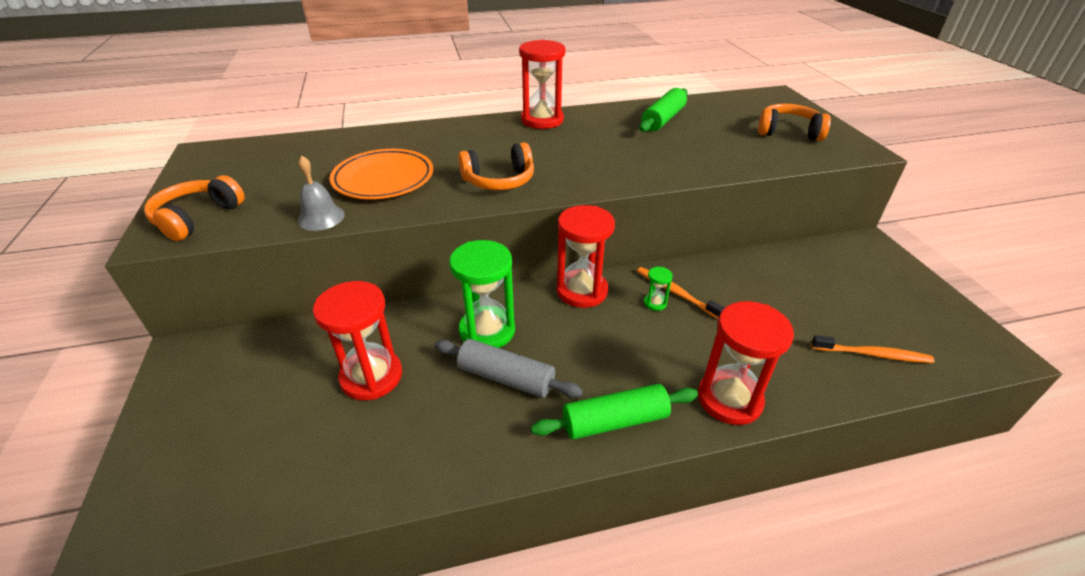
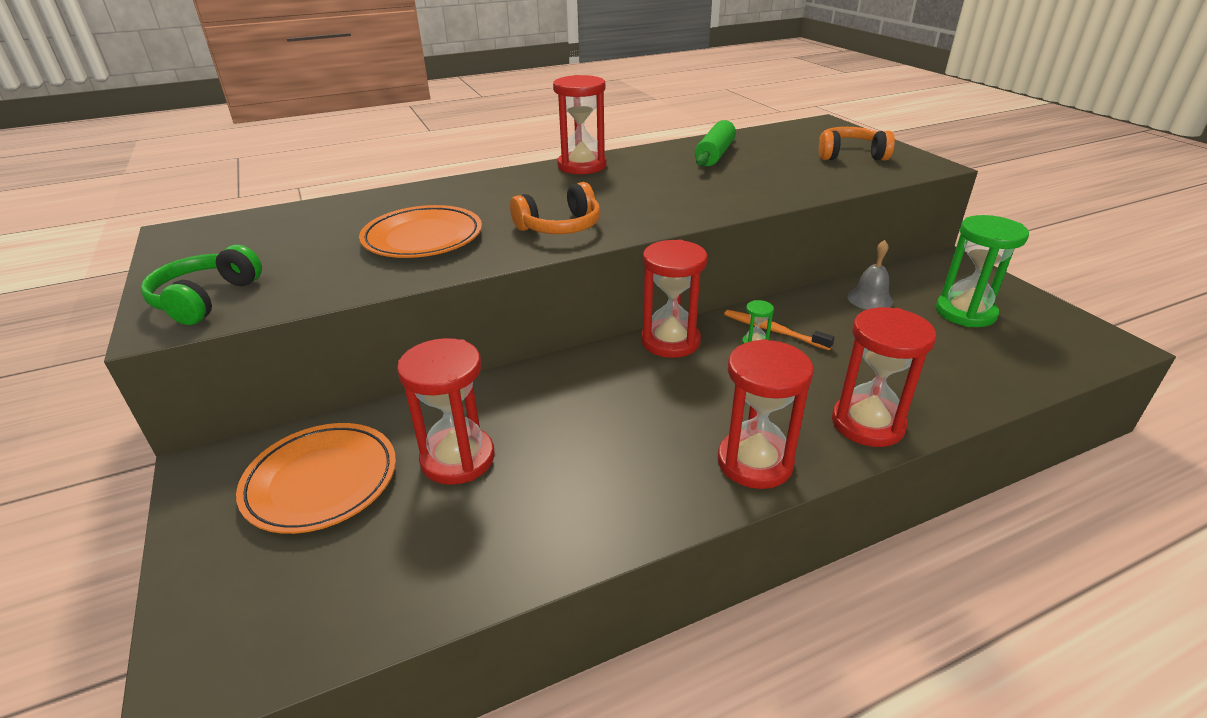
camera: 10 degrees left, 5 degrees down
orange headphones [144,175,245,241] -> green headphones [141,245,262,325]
grey bell [297,156,345,231] -> grey bell moved to [847,240,893,310]
grey rolling pin [435,339,583,398] -> none
green hourglass [449,240,515,348] -> green hourglass moved to [936,215,1029,327]
green rolling pin [531,384,698,439] -> red hourglass [718,339,814,489]
orange toothbrush [811,335,934,363] -> none
none -> orange plate [236,423,396,534]

